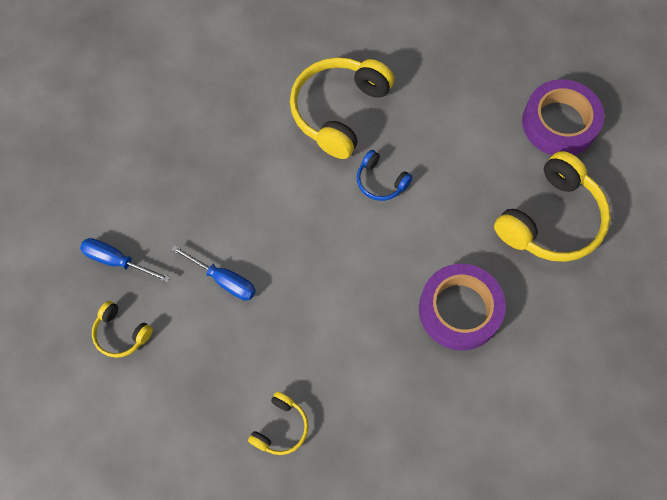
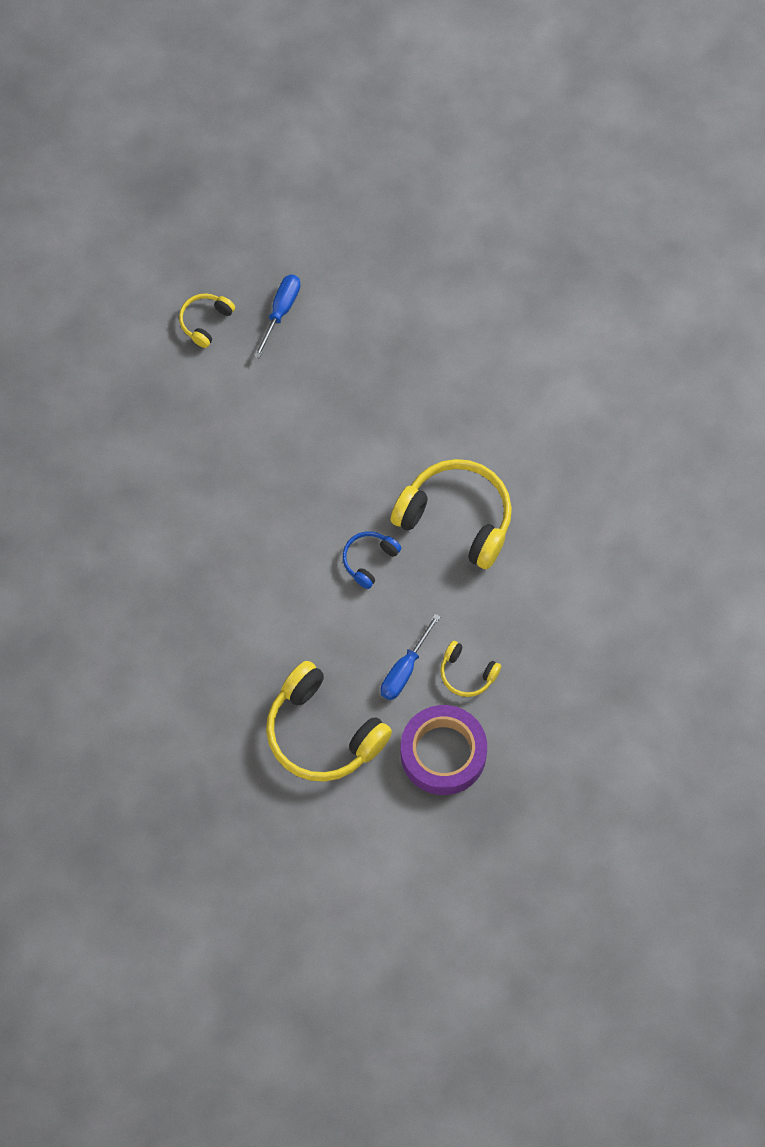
camera: 90 degrees right, 0 degrees up
blue screwdriver [171,245,256,300] -> blue screwdriver moved to [381,614,441,700]
yellow headphones [248,392,309,455] -> yellow headphones moved to [440,641,501,697]
purple tape [419,264,506,350] -> none

